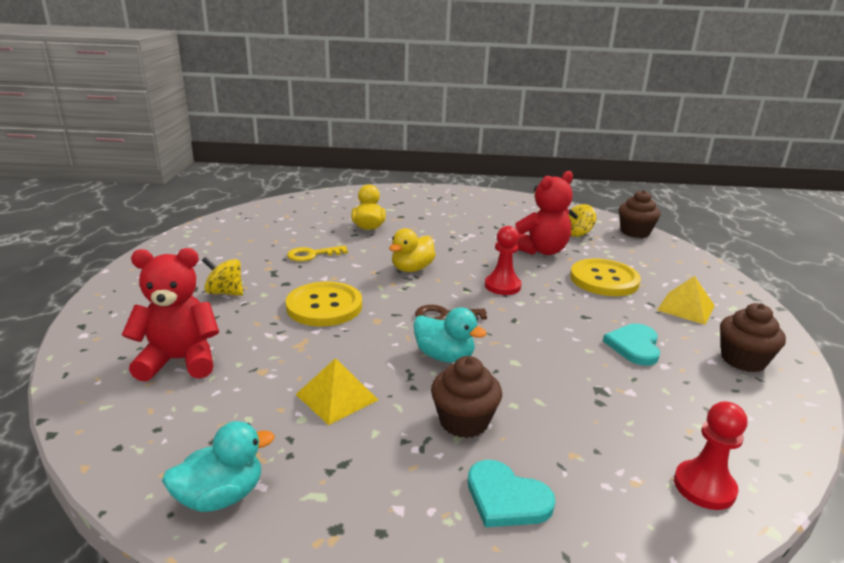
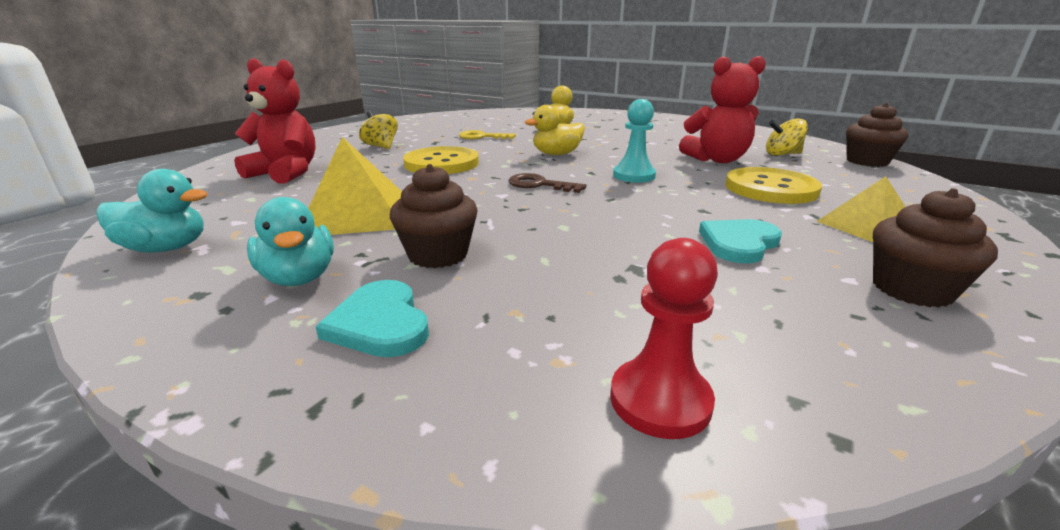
camera: 30 degrees right, 0 degrees up
yellow pyramid [296,358,378,425] -> yellow pyramid [308,137,402,235], size x1.56
turquoise duck [414,307,487,362] -> turquoise duck moved to [247,197,334,286]
red pawn [485,226,522,295] -> turquoise pawn [613,99,656,183]

